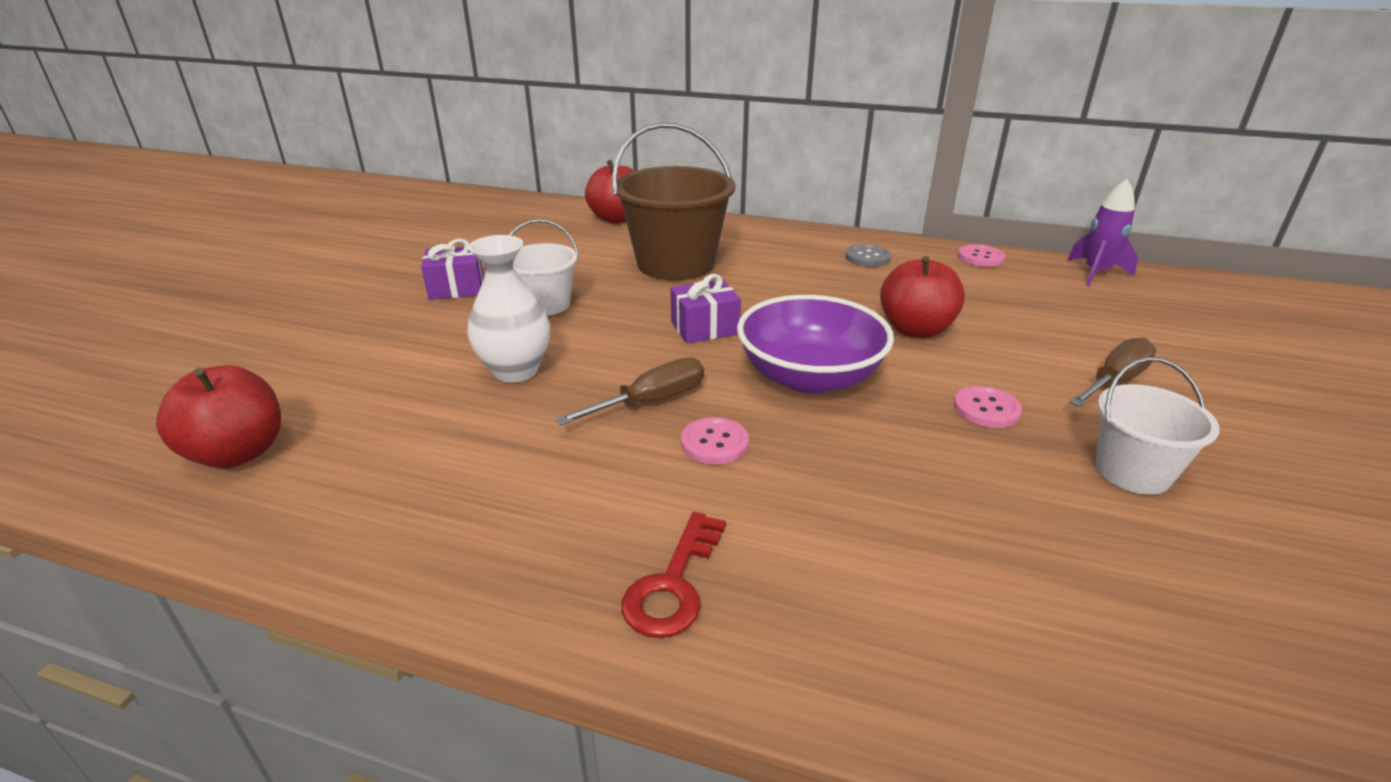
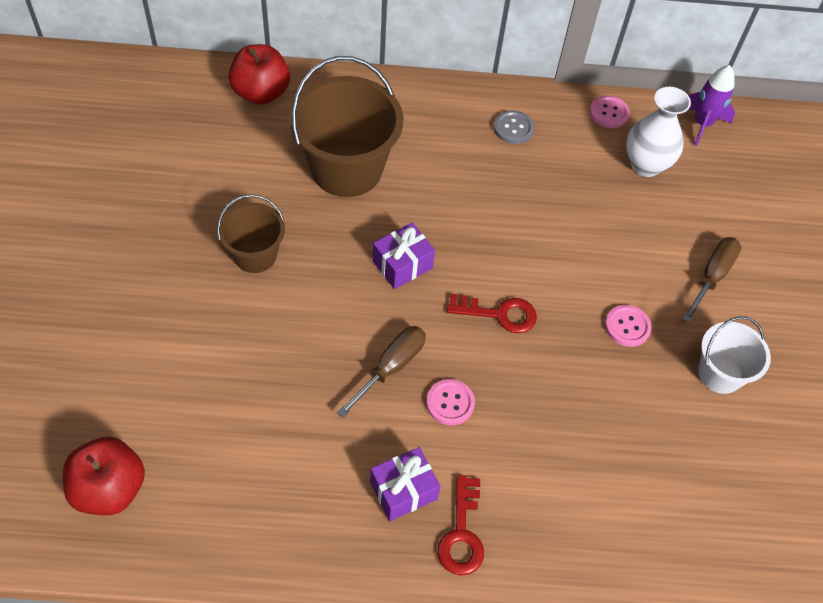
camera: 20 degrees left, 25 degrees up
purple gift [421,239,483,300] -> purple gift moved to [370,447,440,521]
white vase [467,235,550,383] -> white vase moved to [626,87,691,177]
white bucket [509,219,579,316] -> brown bucket [217,194,285,273]
purple bowl [737,295,894,394] -> red key [447,294,537,333]
red apple [880,256,965,338] -> none

